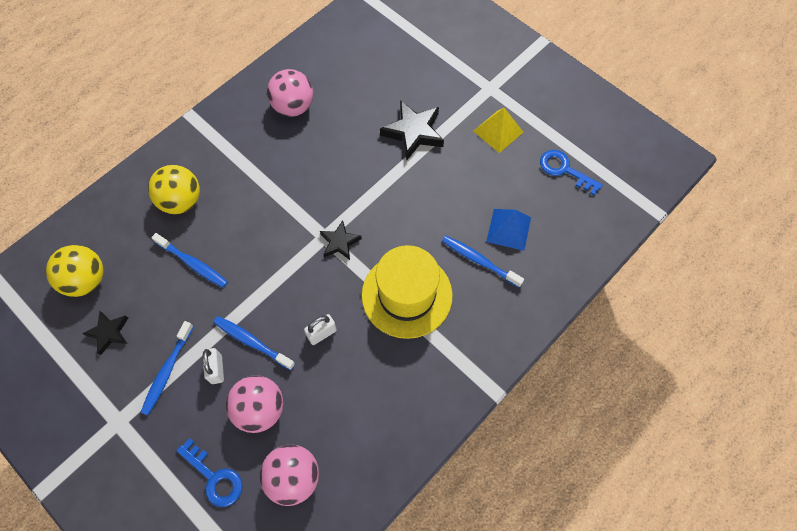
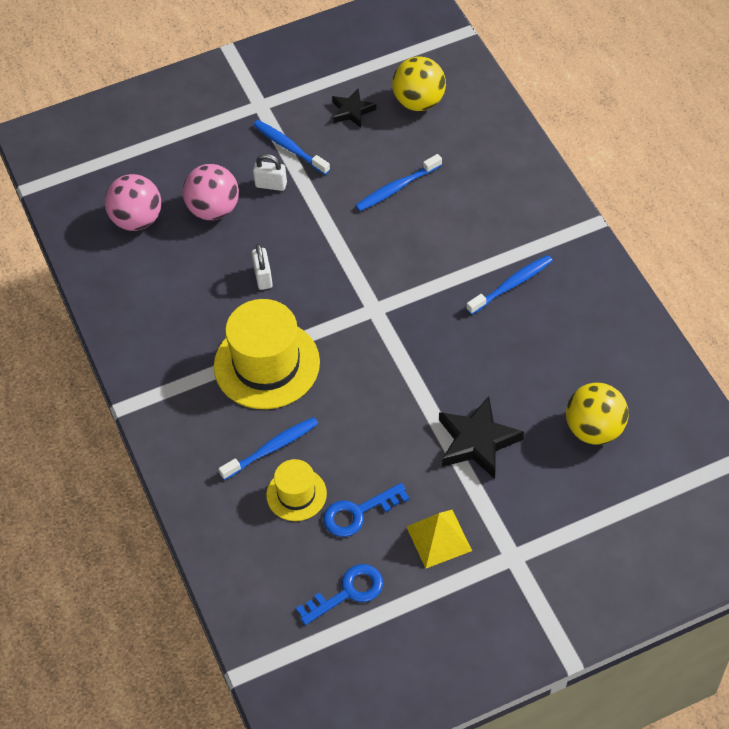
camera: 115 degrees right, 10 degrees down
yellow ball [148,165,200,214] -> yellow ball moved to [566,383,628,445]
blue key [176,438,243,507] -> blue key moved to [323,483,409,537]
blue toothbrush [213,316,295,370] -> blue toothbrush moved to [466,255,553,315]
pink ball [267,69,313,117] -> none
black star [320,220,362,260] -> none
blue pyramid [486,209,531,251] -> yellow hat [266,459,327,521]

